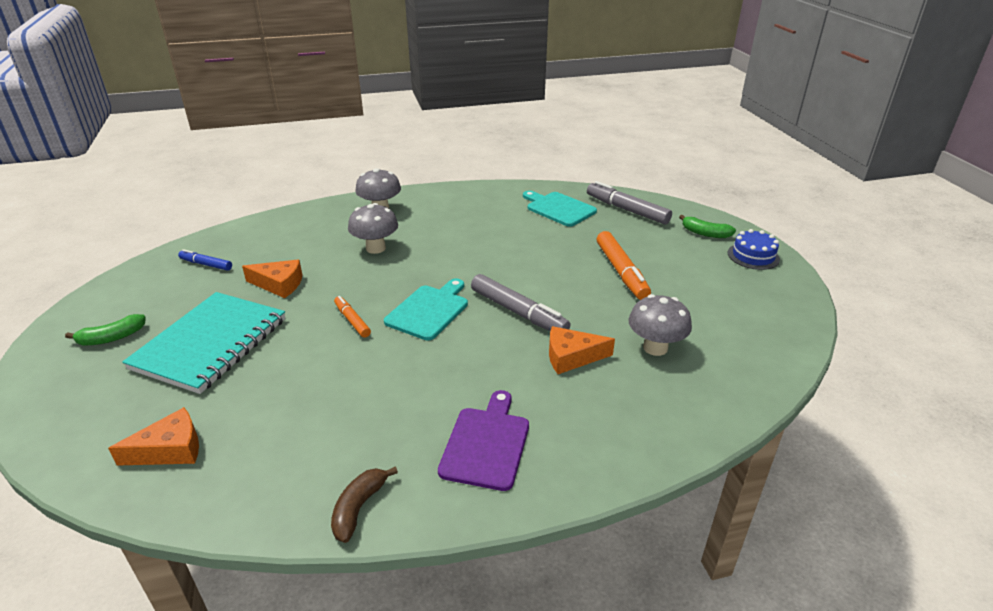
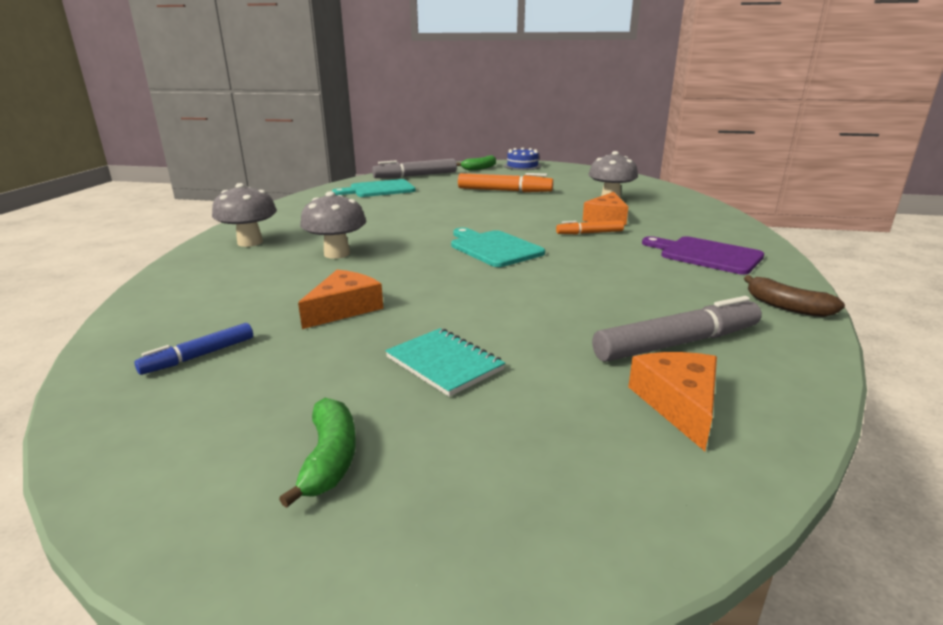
camera: 65 degrees left, 10 degrees down
turquoise notebook [122,292,285,394] -> turquoise notebook [385,328,505,397], size x0.50
orange marker [334,296,371,338] -> orange marker moved to [556,220,624,234]
grey marker [471,274,570,331] -> grey marker moved to [592,296,762,362]

